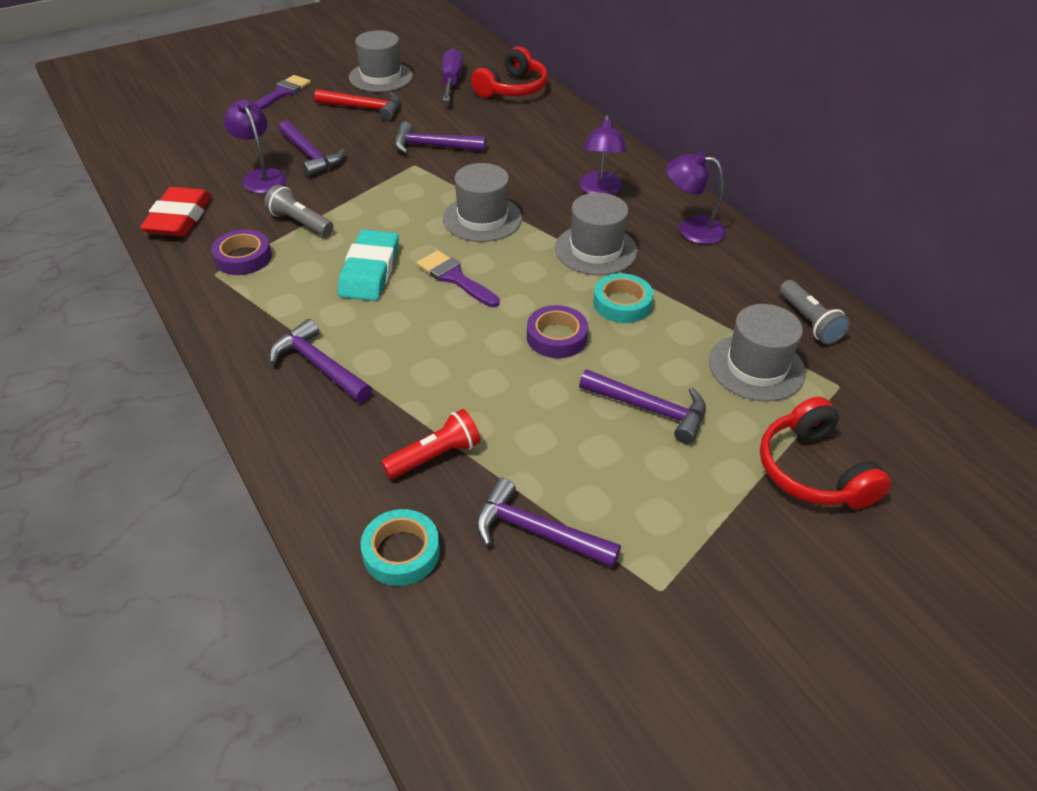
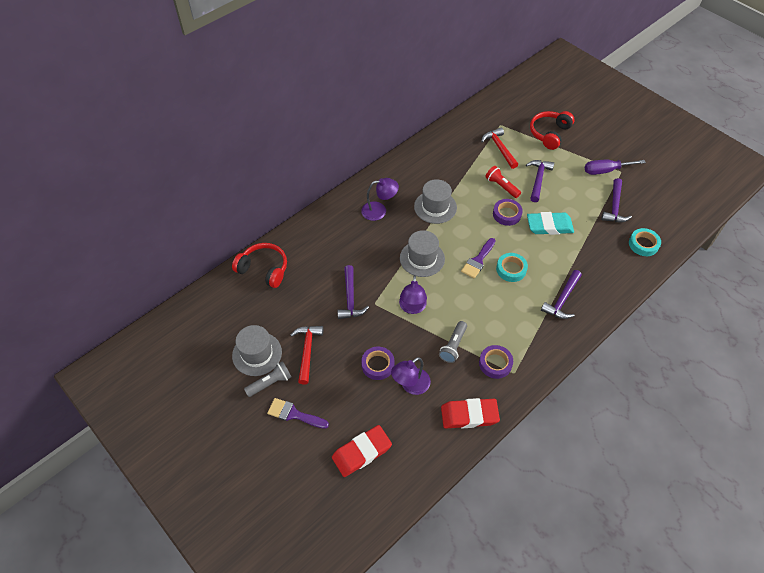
camera: 100 degrees left, 10 degrees up
purple hammer [279,120,345,177] -> purple tape [361,347,395,380]
turquoise eraser [338,230,399,301] -> turquoise eraser moved to [527,212,574,235]
red flashlight [381,409,481,479] -> red flashlight moved to [485,166,521,198]
purple screwdriver [442,48,463,101] -> purple screwdriver moved to [585,160,646,175]
turquoise tape [593,273,653,323] -> turquoise tape moved to [496,253,528,282]
purple lamp [666,152,726,244] -> purple lamp moved to [399,275,427,314]
grey hat [709,304,806,401] -> red hammer [481,127,518,169]
red headphones [760,397,891,509] -> red headphones turned 150 degrees clockwise [530,111,575,150]
grey flashlight [780,280,850,344] -> grey flashlight moved to [244,361,291,397]
none -> red eraser [332,425,392,477]

